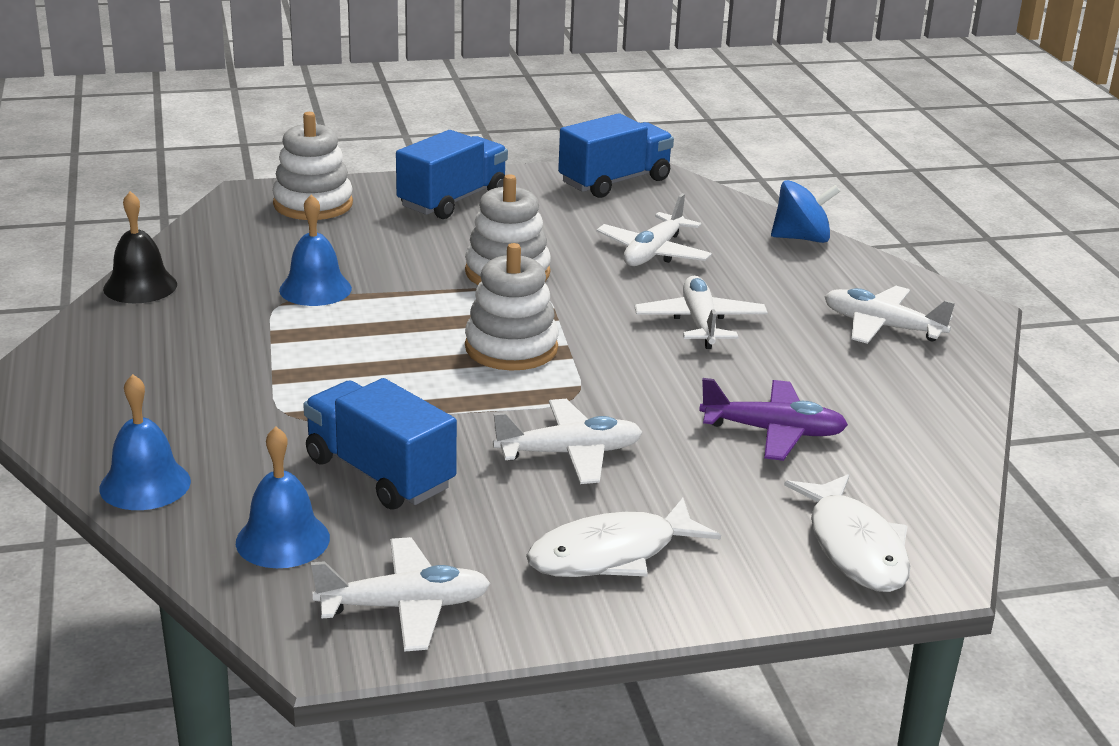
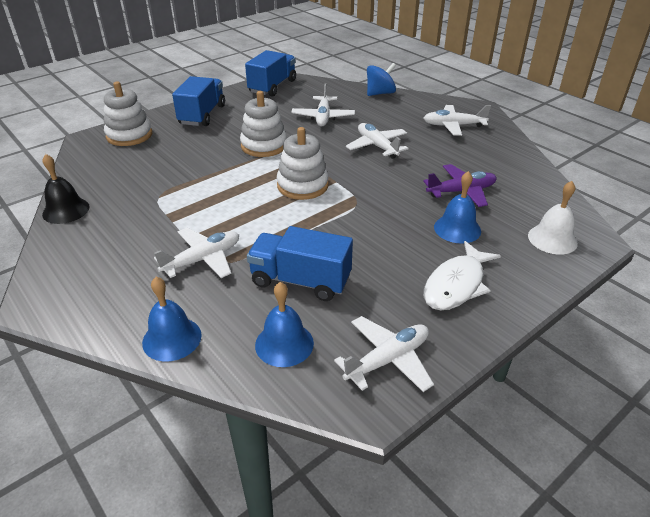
camera: 25 degrees left, 10 degrees up
blue bell [279,194,352,306] -> blue bell moved to [434,171,481,244]
white plane [493,399,642,484] -> white plane moved to [154,228,239,278]
white fish [784,474,910,592] -> white bell [528,181,578,255]

